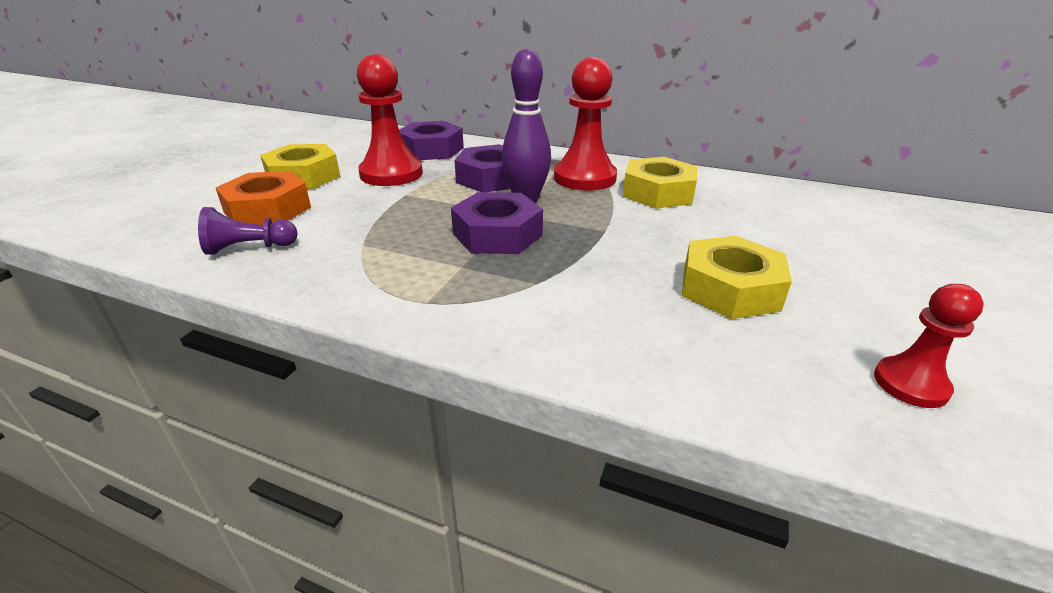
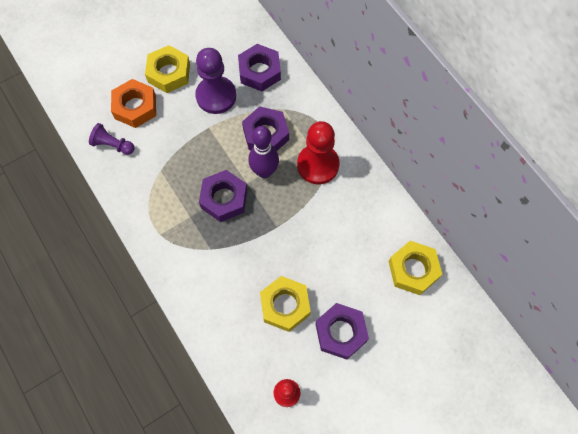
camera: 35 degrees right, 35 degrees up
red pawn [357,54,423,186] -> purple pawn [195,48,236,114]
yellow nut [623,157,697,209] -> yellow nut moved to [389,241,442,295]
none -> purple nut [315,303,369,360]

